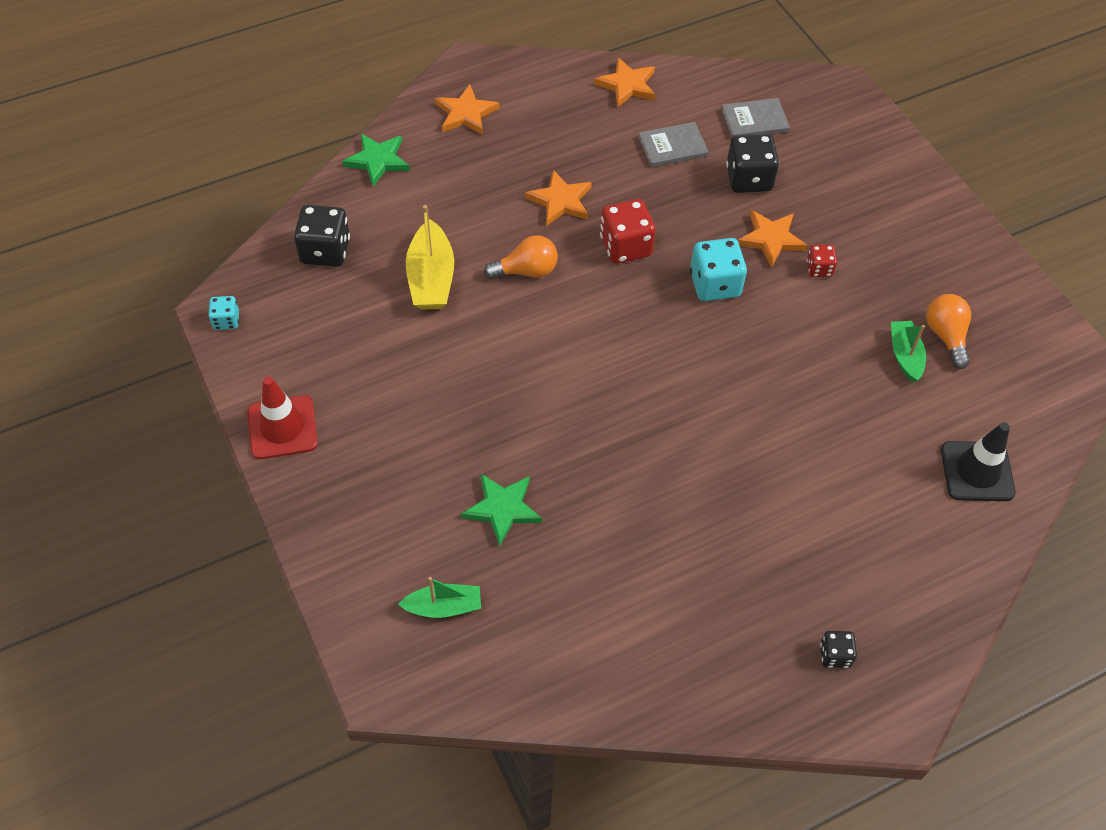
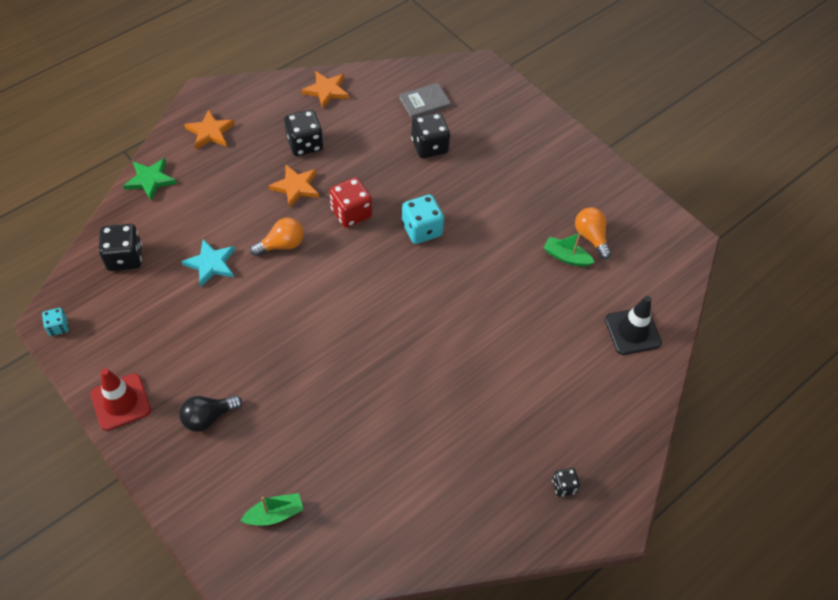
camera: 15 degrees left, 0 degrees up
yellow boat [406,205,454,310] -> turquoise star [181,239,235,287]
green star [461,474,542,547] -> none
grey book [638,122,709,167] -> none
orange star [738,210,808,268] -> none
red dice [807,245,837,277] -> none
green boat [891,321,926,383] -> green boat turned 45 degrees counterclockwise [543,232,595,267]
none -> black light bulb [179,395,242,432]
none -> black dice [284,110,323,156]

